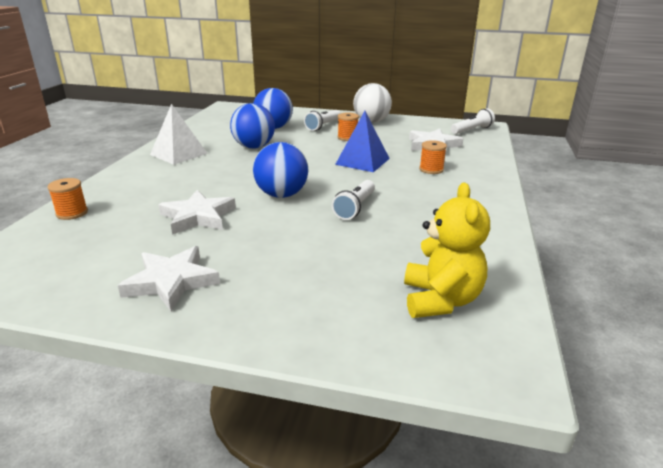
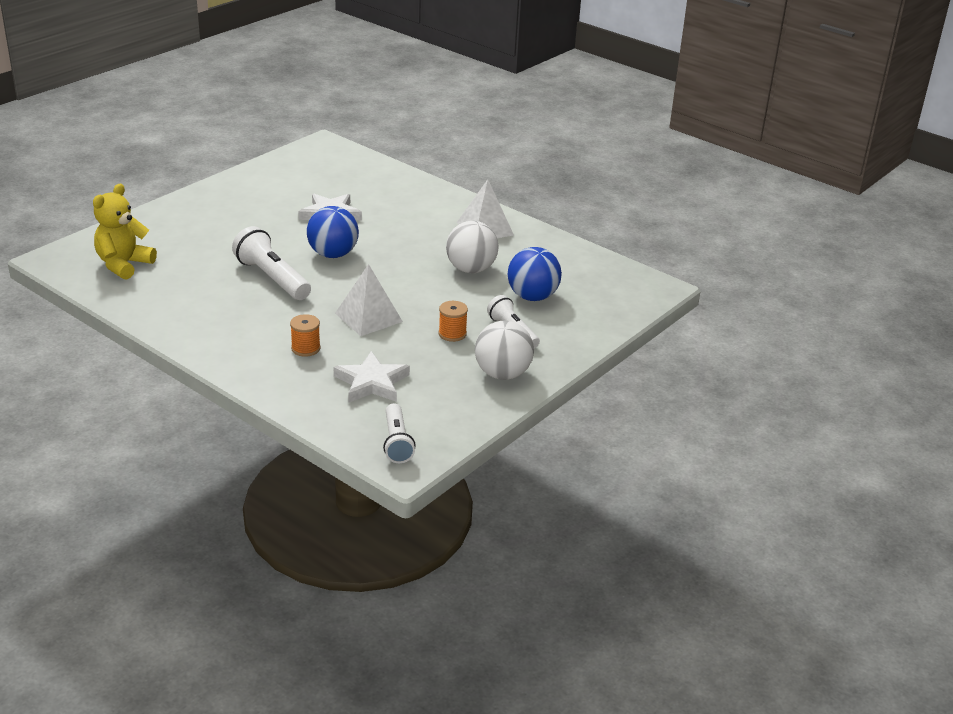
camera: 115 degrees right, 5 degrees up
orange spool [48,178,88,220] -> none
white star [118,246,220,311] -> none
blue ball [230,103,275,149] -> white ball [446,221,499,273]
white flashlight [332,180,375,220] -> white flashlight [232,226,311,300], size x1.53
blue pyramid [335,111,390,172] -> white pyramid [335,264,403,336]
yellow teddy bear [404,183,490,318] -> yellow teddy bear turned 90 degrees clockwise [93,183,157,280]

